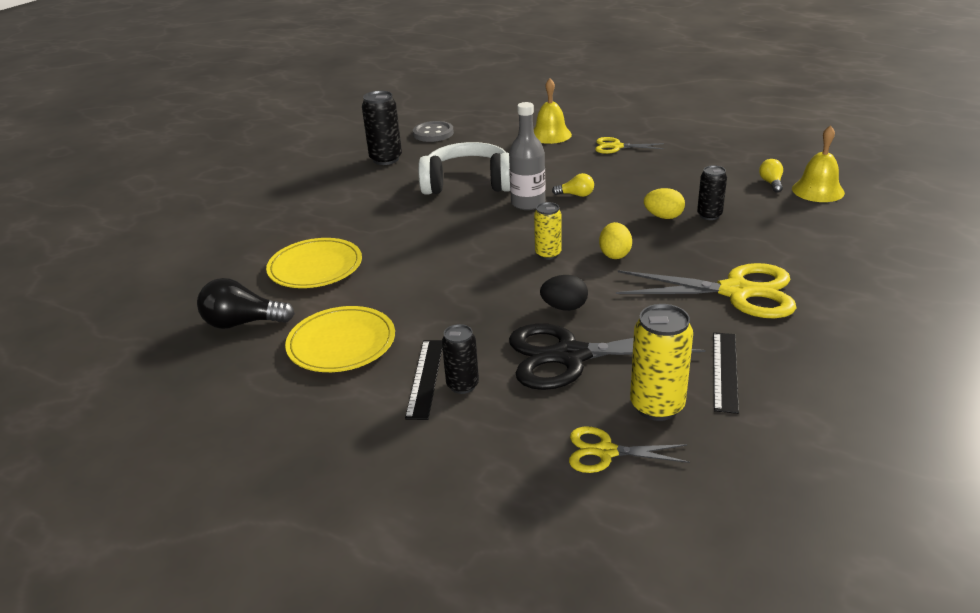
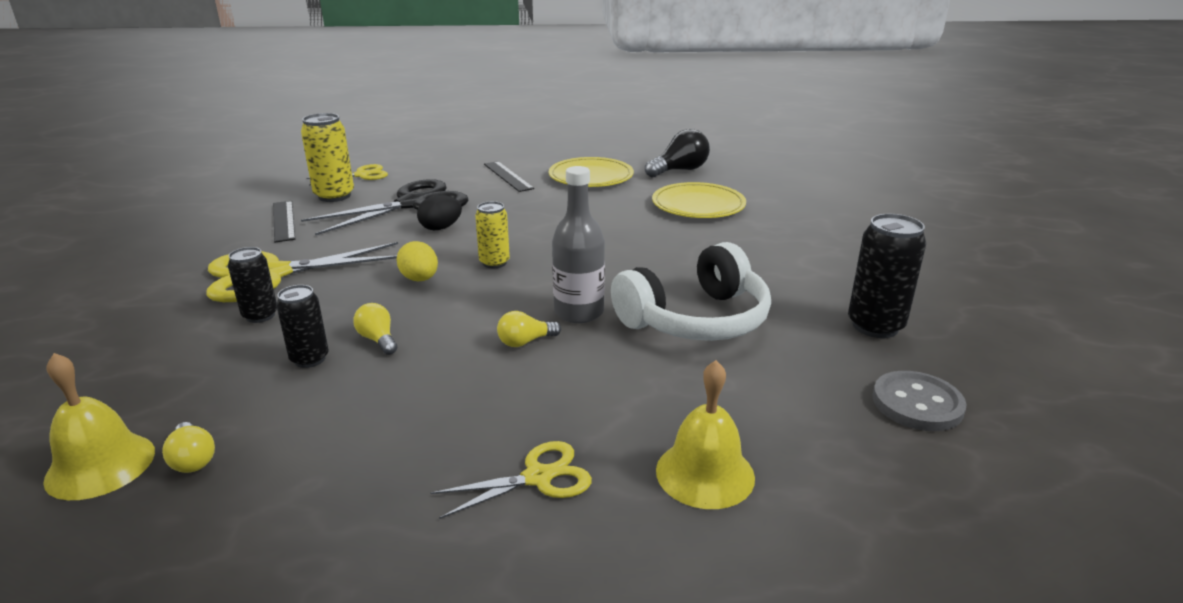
camera: 145 degrees right, 5 degrees down
black can [442,324,479,394] -> black can moved to [228,247,277,323]
yellow egg [644,188,685,219] -> yellow light bulb [353,303,397,355]

